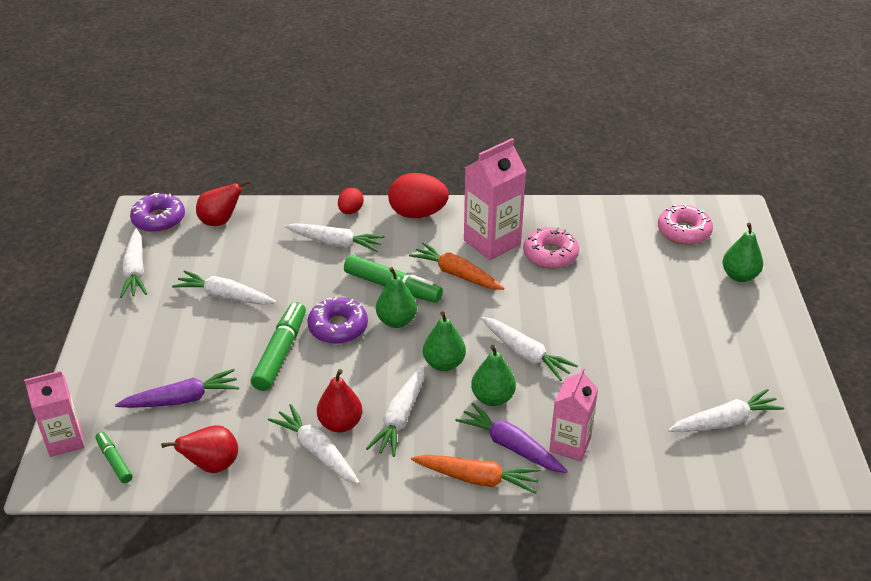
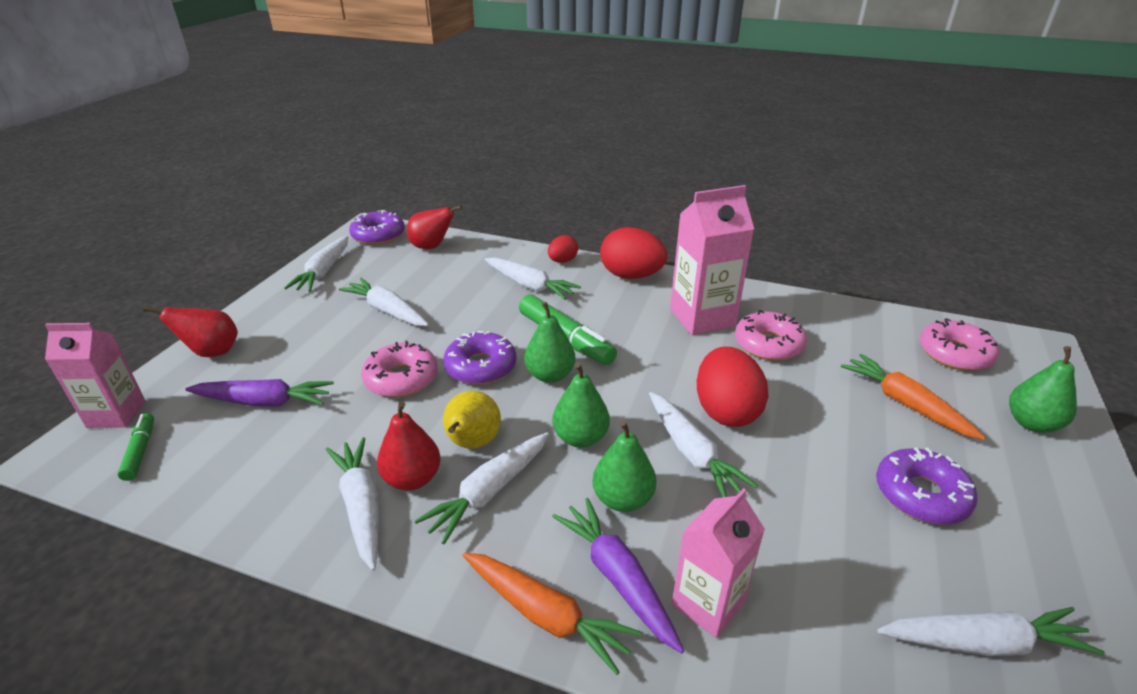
camera: 20 degrees right, 5 degrees down
red pear [161,425,238,473] -> red pear moved to [143,306,238,357]
green marker [251,302,306,391] -> pink donut [361,341,438,397]
orange carrot [409,242,505,290] -> orange carrot moved to [841,354,986,440]
none -> yellow pear [443,391,501,449]
none -> red egg [697,347,769,427]
none -> purple donut [876,448,978,525]

